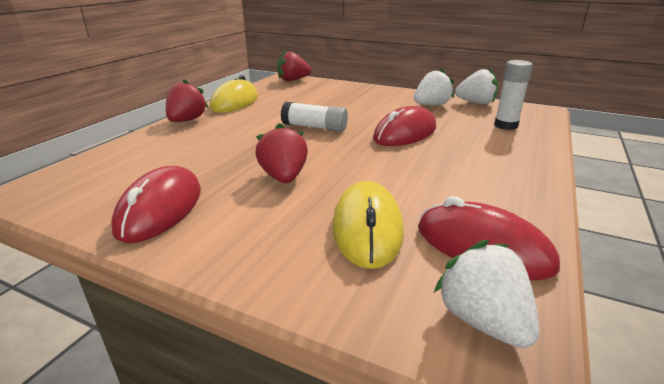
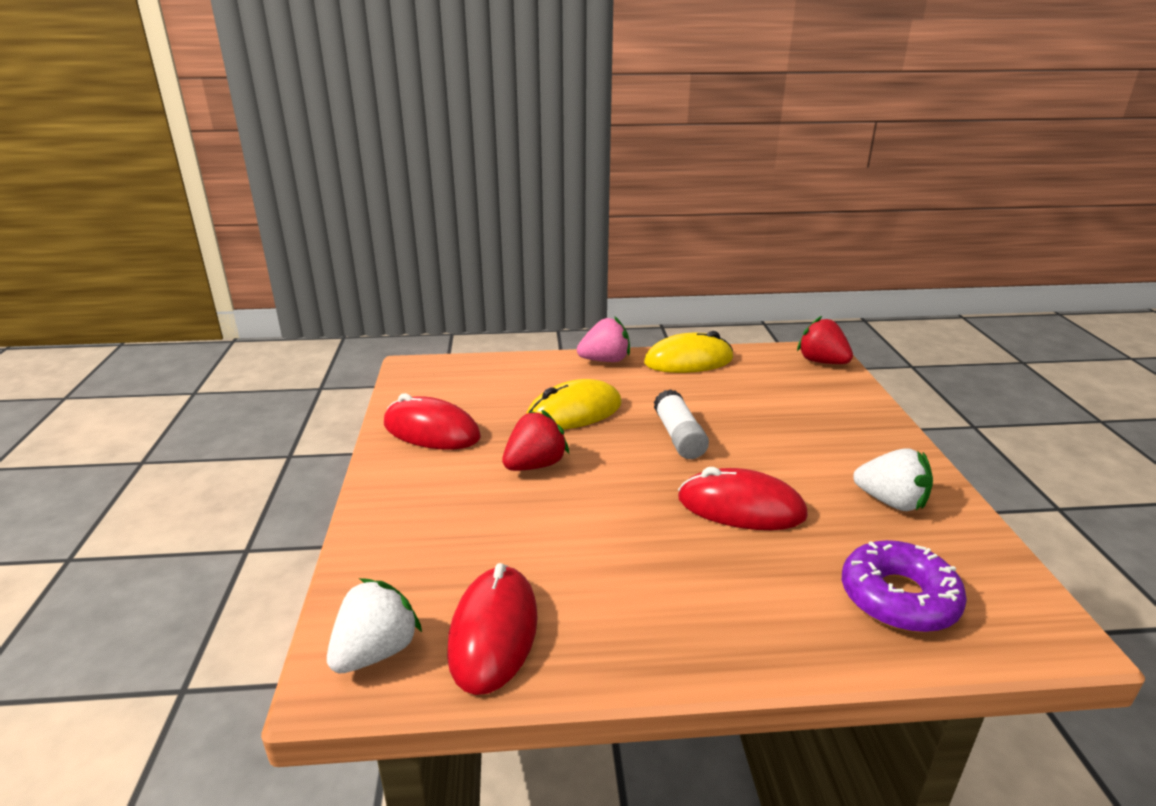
camera: 60 degrees right, 0 degrees up
red mouse [112,166,201,243] -> red mouse turned 45 degrees clockwise [384,393,481,450]
red strawberry [166,79,208,122] -> pink strawberry [577,316,630,362]
yellow mouse [332,181,404,269] -> yellow mouse moved to [526,379,622,430]
white strawberry [455,67,498,104] -> none
white glue stick [494,60,533,130] -> purple donut [842,540,967,633]

